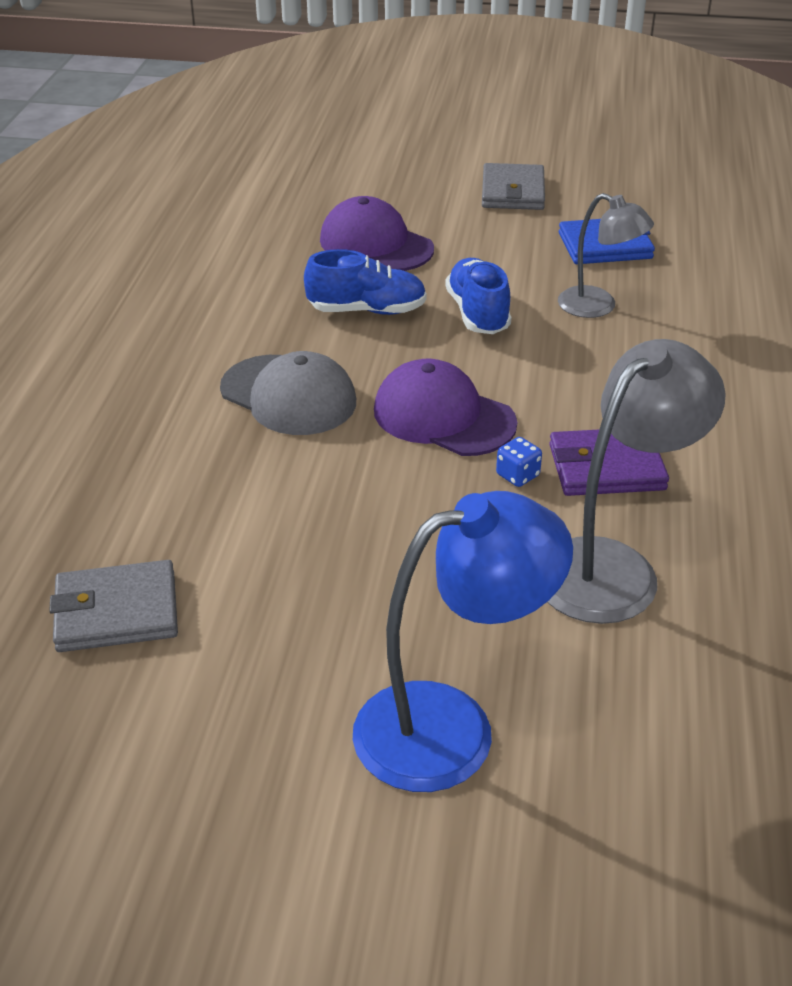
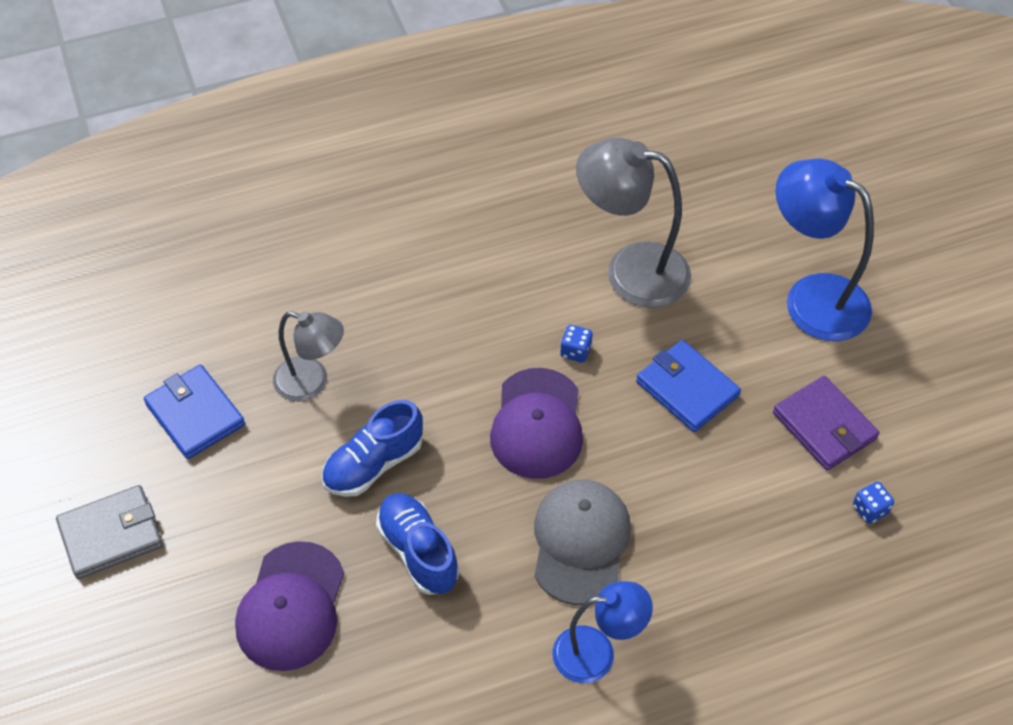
camera: 120 degrees left, 15 degrees up
grey wallet [49,560,178,652] -> blue dice [853,482,894,524]
purple wallet [549,430,669,496] -> purple wallet moved to [773,376,880,471]
grey lamp [558,193,654,318] -> grey lamp turned 105 degrees clockwise [273,311,344,402]
none -> blue lamp [552,581,653,683]
none -> blue wallet [636,340,741,432]

